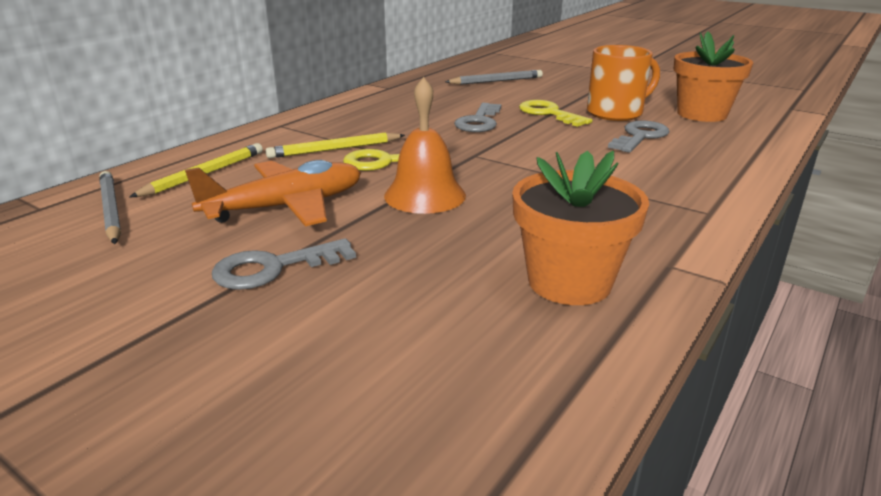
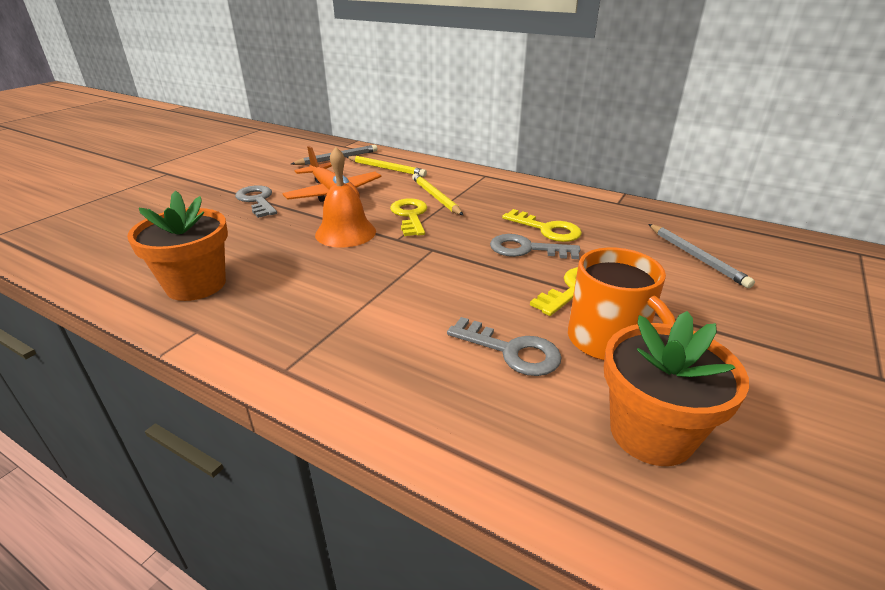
camera: 85 degrees right, 5 degrees up
none -> yellow key [502,209,582,242]

